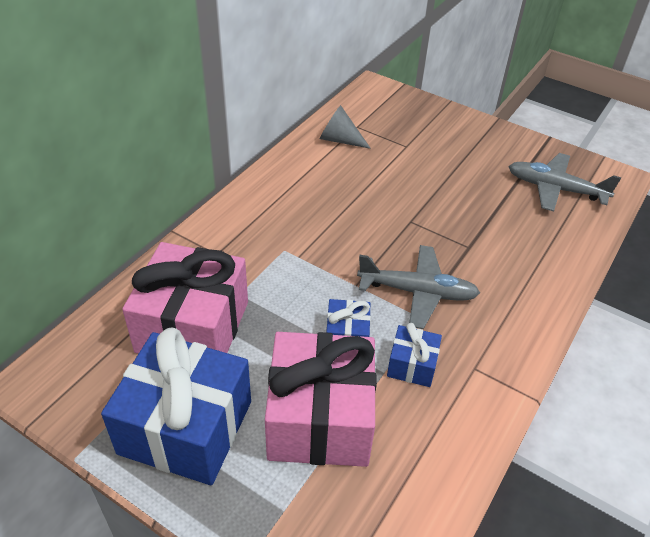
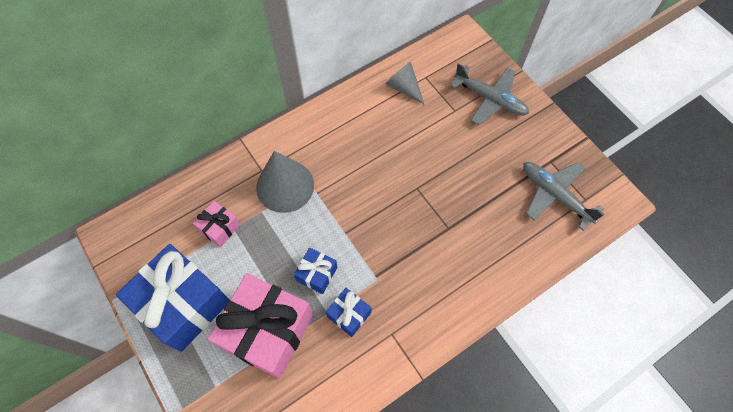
camera: 25 degrees right, 20 degrees up
pink gift [122,242,248,354] -> pink gift [193,201,240,247], size x0.47
grey plane [357,245,480,329] -> grey plane moved to [450,63,529,125]
none -> grey cone [256,151,314,213]

